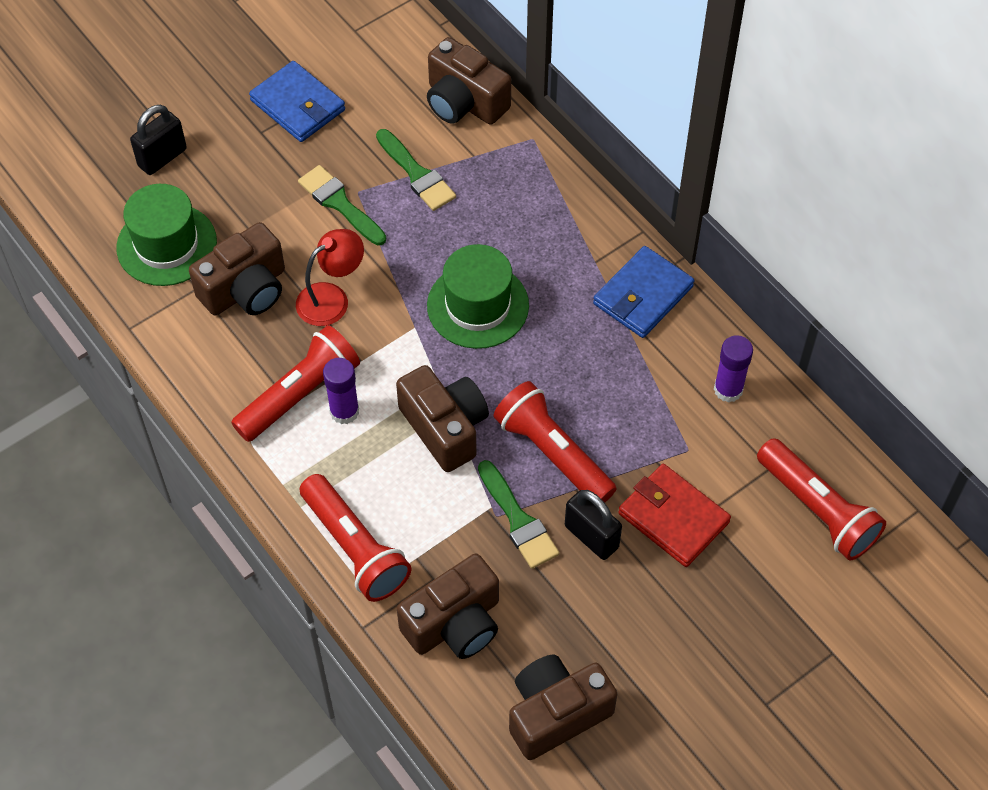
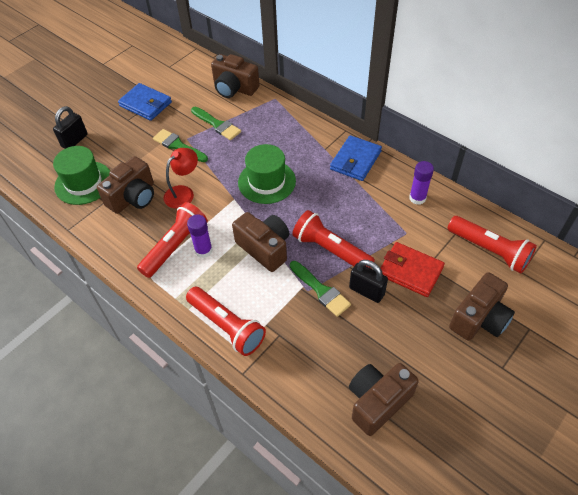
camera: 10 degrees left, 5 degrees down
brown camera [397,554,499,659] -> brown camera moved to [449,272,515,341]

